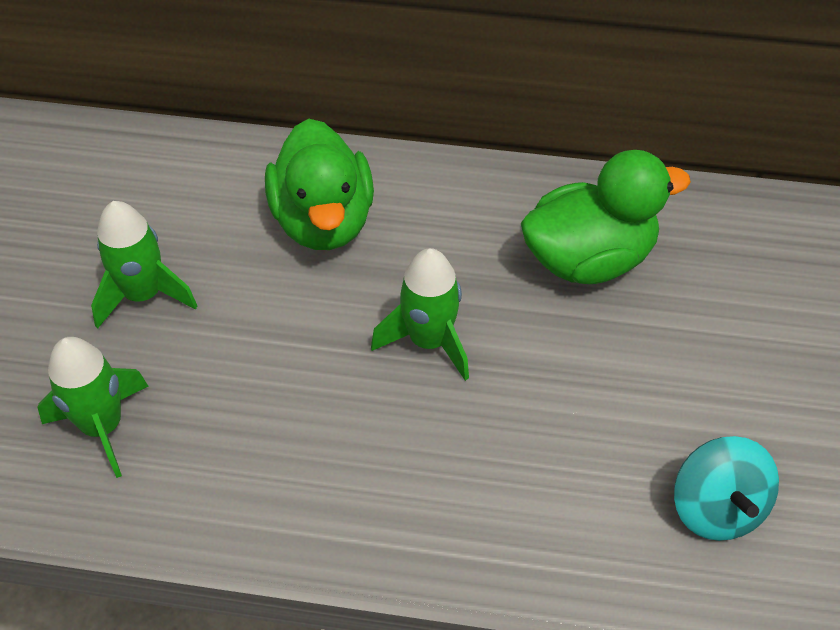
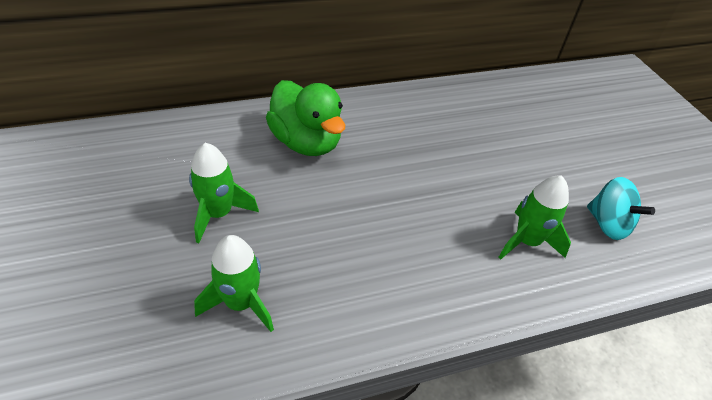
camera: 30 degrees left, 5 degrees down
green rocket [371,248,469,381] -> green rocket moved to [499,175,571,259]
green duck [521,150,691,284] -> none

